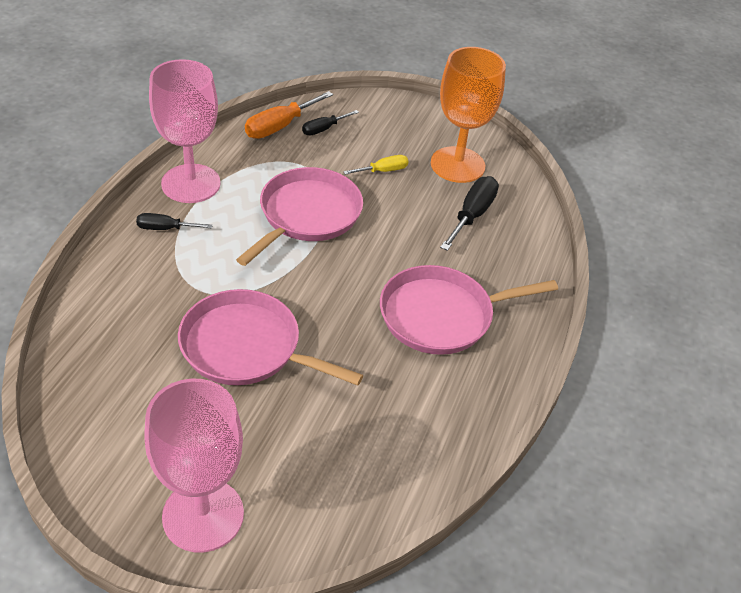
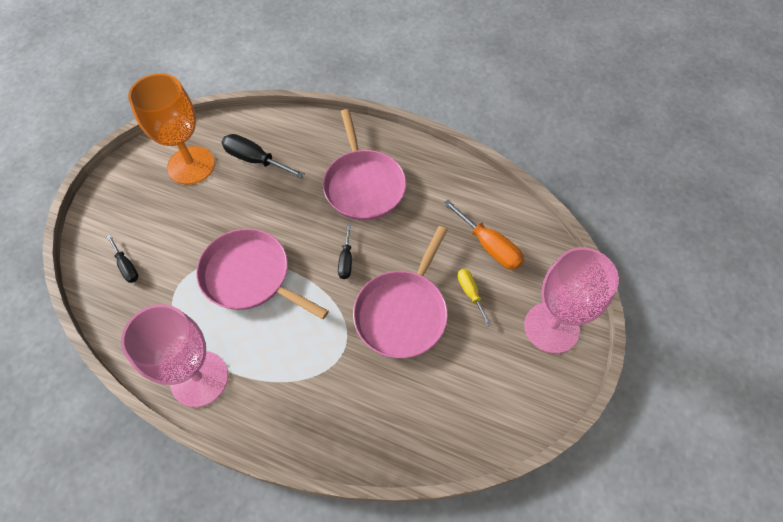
camera: 85 degrees left, 15 degrees up
black screwdriver [136,213,213,230] -> black screwdriver moved to [338,223,352,279]
orange screwdriver [245,91,333,139] -> orange screwdriver moved to [443,200,524,270]
yellow screwdriver [343,155,409,175] -> yellow screwdriver moved to [458,269,492,326]

